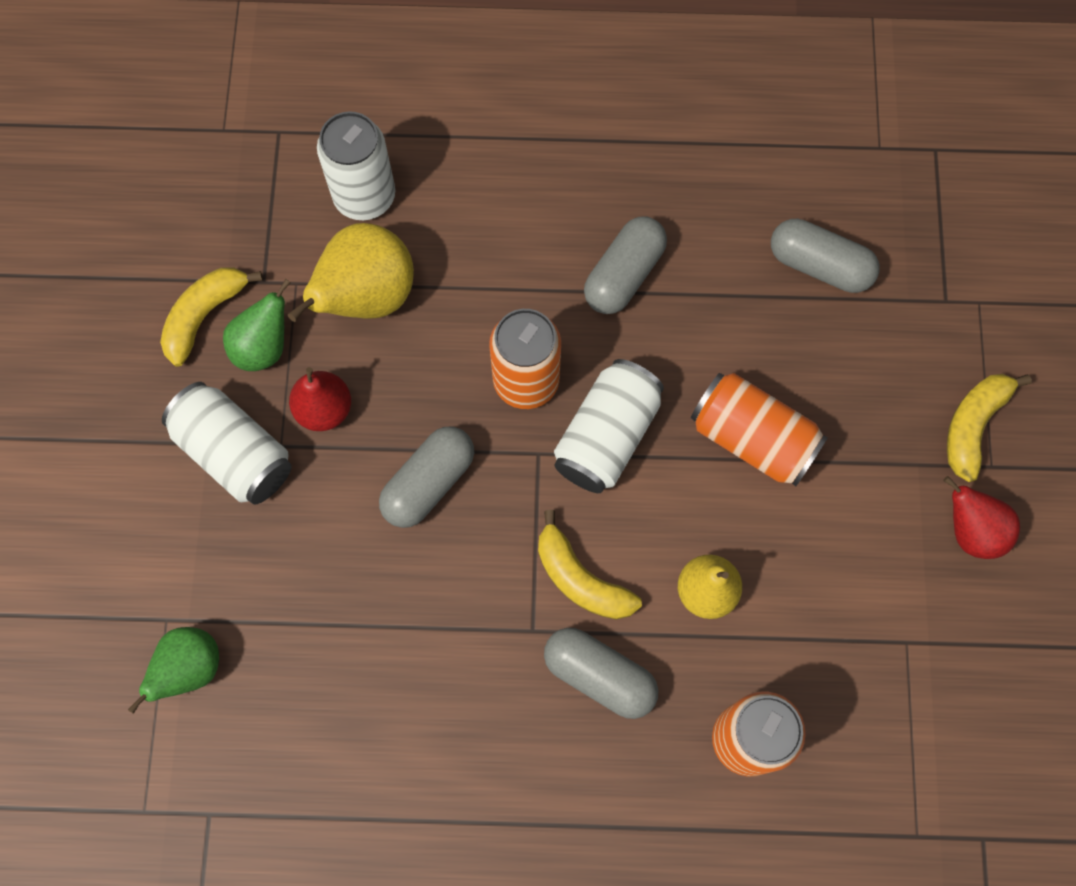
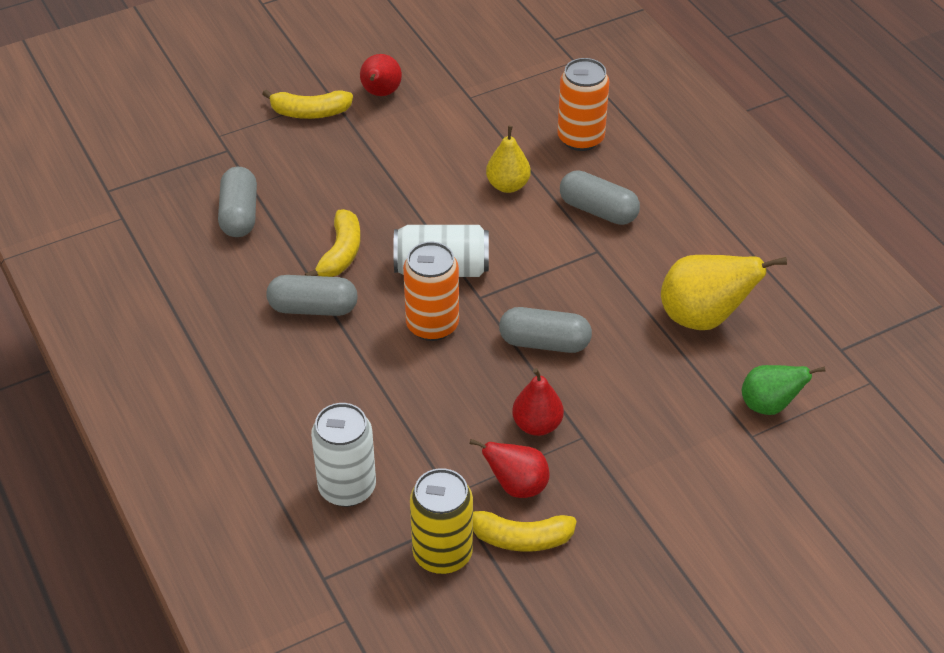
camera: 120 degrees left, 25 degrees down
white can [162,382,292,504] -> none
green pear [223,279,291,371] -> red pear [470,439,549,498]
yellow pear [288,223,414,322] -> yellow pear moved to [661,255,787,330]
yellow banana [538,510,642,620] -> yellow banana moved to [305,209,361,277]
grey capsule [544,628,658,719] -> grey capsule turned 60 degrees counterclockwise [560,170,640,225]
orange can [691,373,828,486] -> none
none -> yellow can [410,468,473,574]

